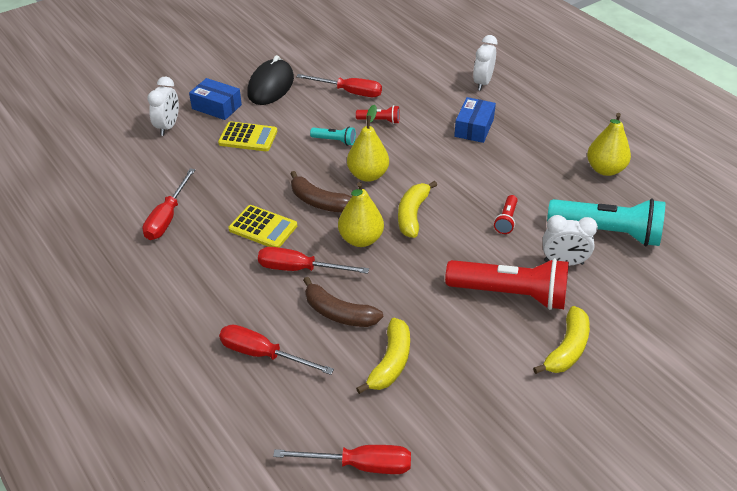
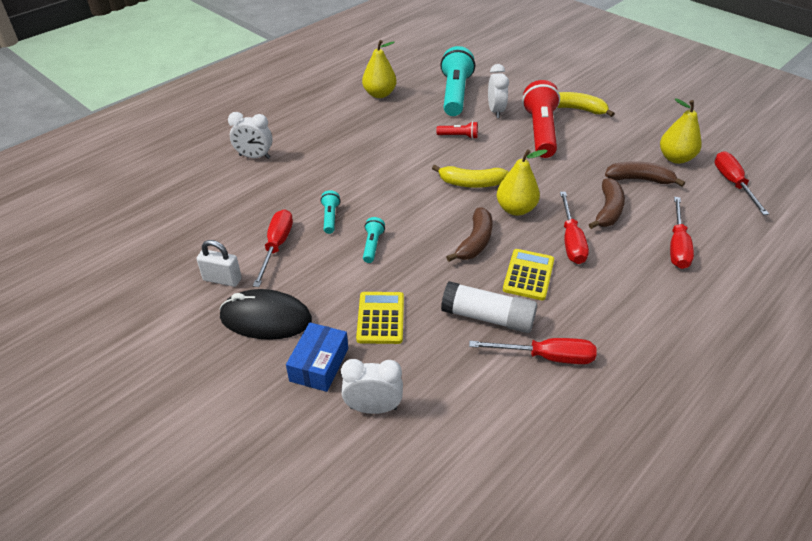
camera: 100 degrees left, 0 degrees up
yellow pear [347,105,389,182] -> yellow pear moved to [660,98,702,164]
red flashlight [356,105,400,124] -> turquoise flashlight [320,190,340,234]
yellow banana [356,318,410,394] -> brown banana [605,161,685,187]
blue box [454,97,496,143] -> none
none -> white padlock [197,240,242,287]
none -> white glue stick [441,281,537,333]

